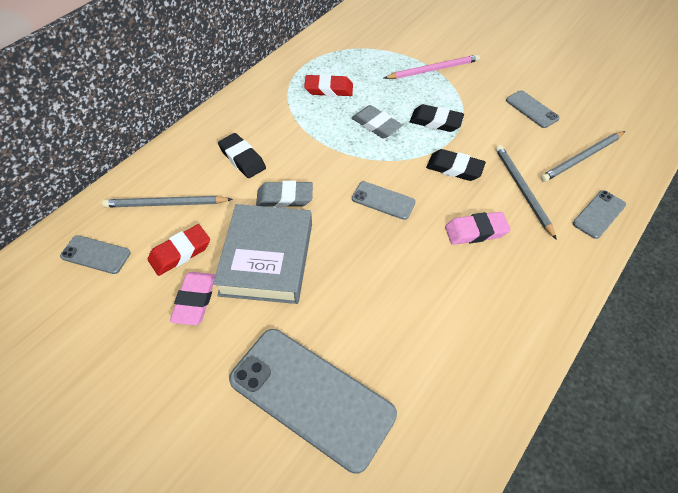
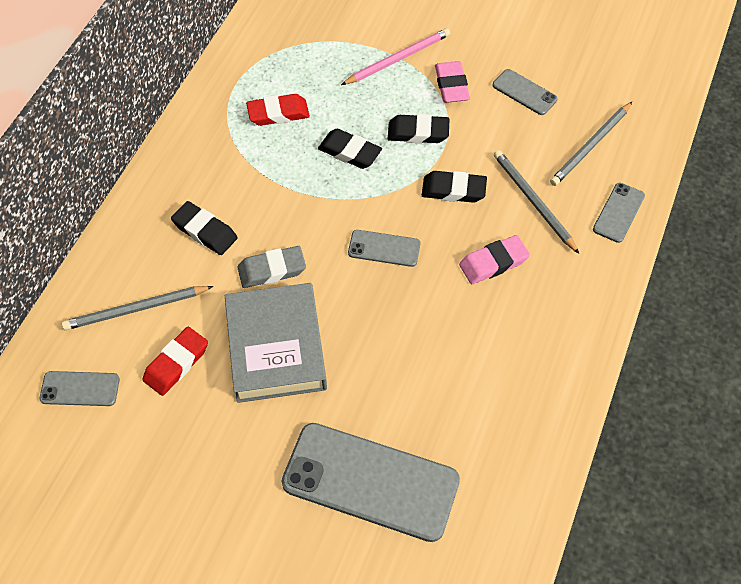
camera: 15 degrees left, 5 degrees up
pink eraser [170,272,215,325] -> pink eraser moved to [435,61,470,103]
grey eraser [352,105,403,139] -> black eraser [318,129,382,169]

